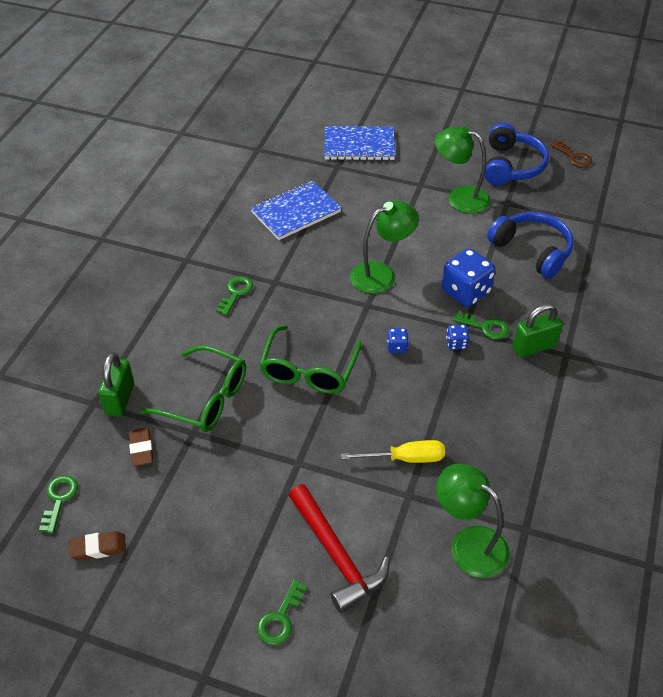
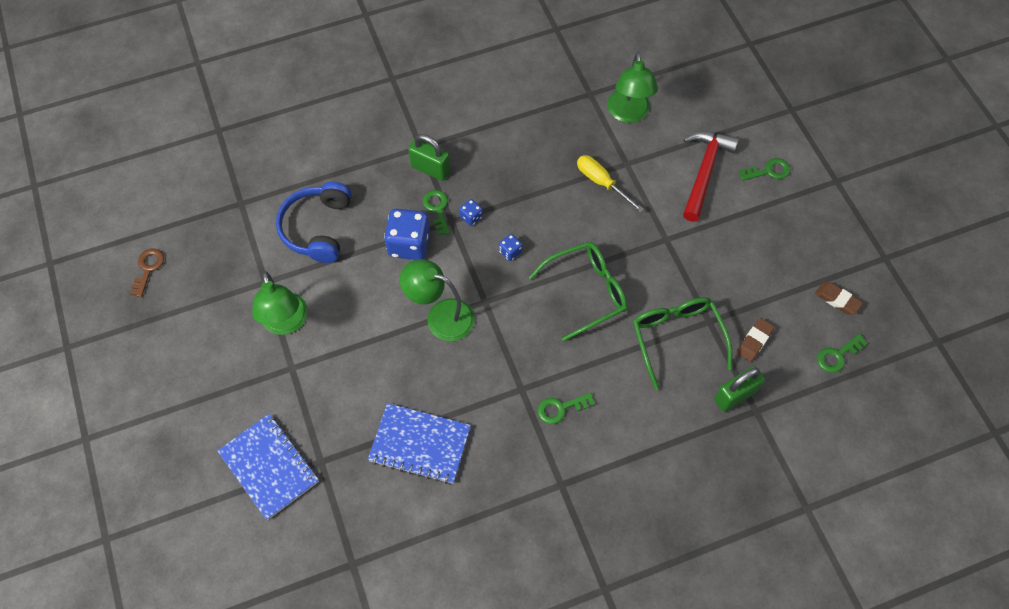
camera: 130 degrees left, 15 degrees up
blue headphones [484,123,549,185] -> none

